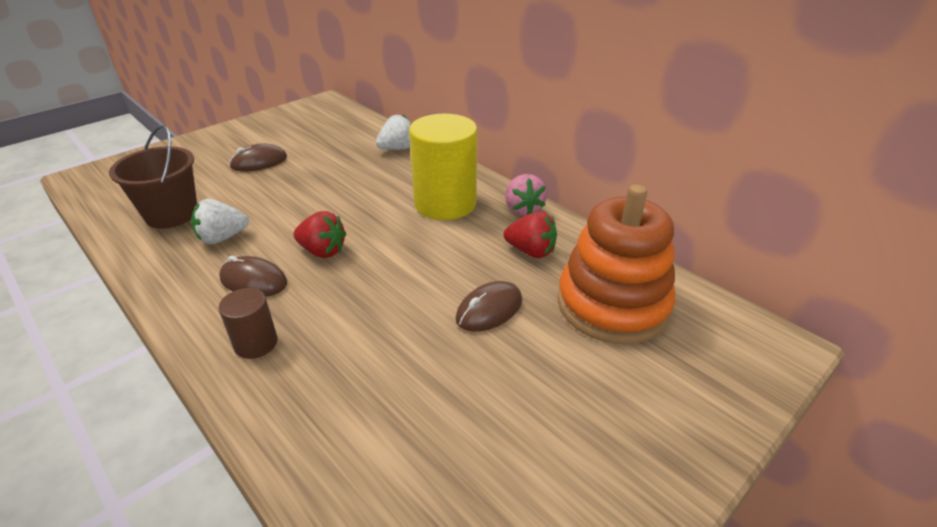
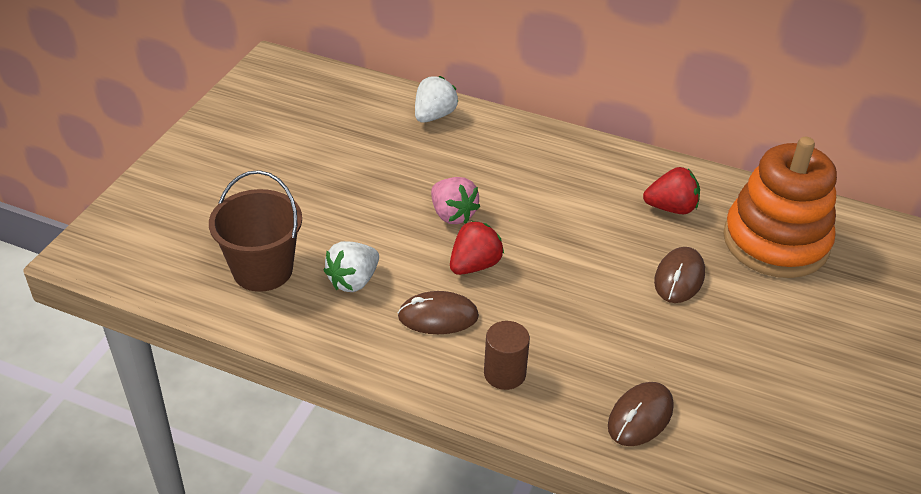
camera: 25 degrees left, 5 degrees up
brown mouse [229,143,287,172] -> brown mouse moved to [608,382,674,446]
red strawberry [294,211,346,258] -> red strawberry turned 45 degrees counterclockwise [450,221,504,275]
yellow cylinder [409,114,477,220] -> none
pink strawberry [505,174,547,216] -> pink strawberry moved to [431,177,480,224]

